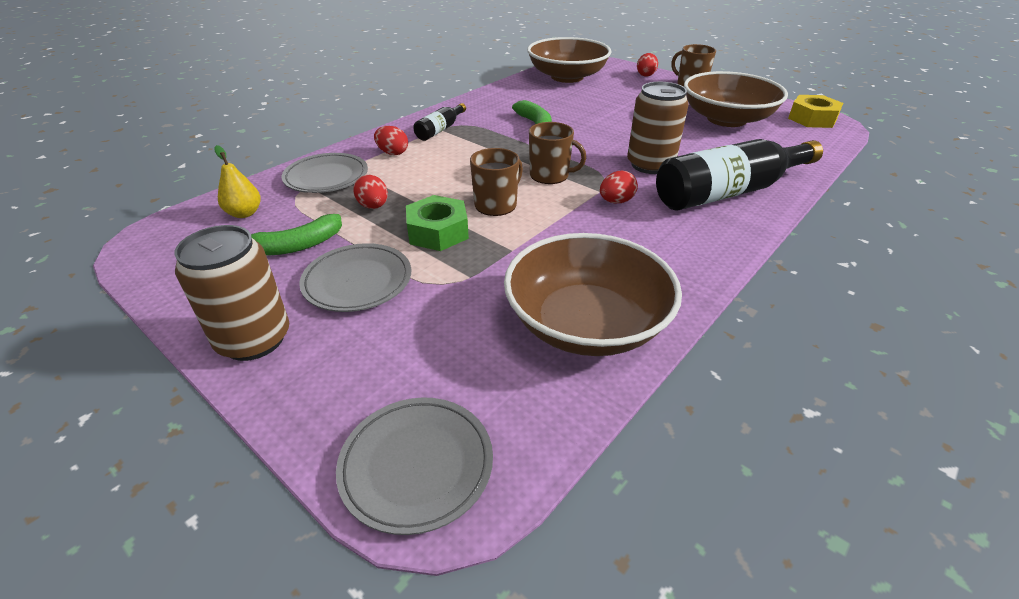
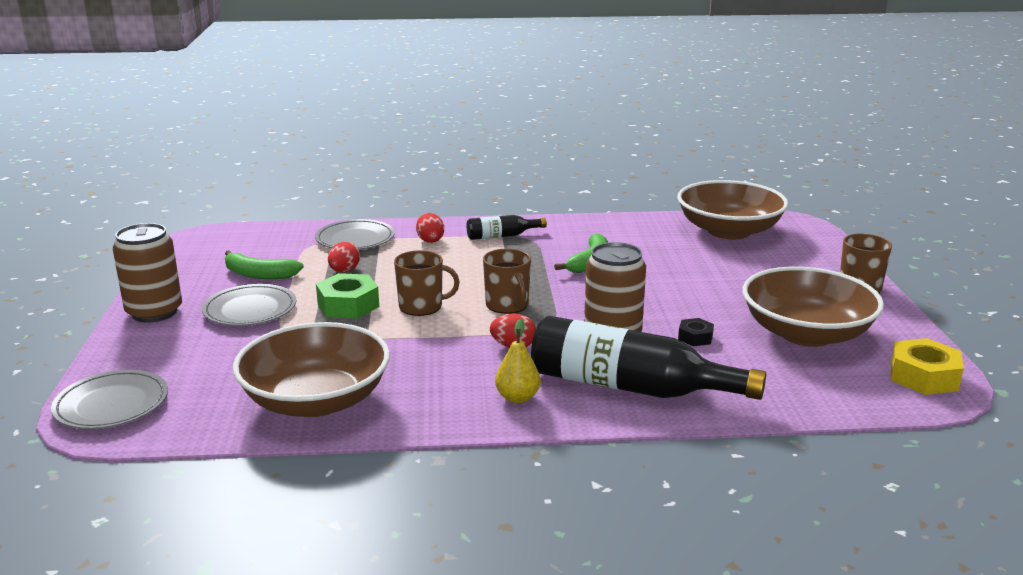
camera: 45 degrees right, 15 degrees down
yellow pear [214,145,261,218] -> yellow pear moved to [495,319,541,403]
red egg [637,53,658,77] -> none
none -> black nut [678,318,714,346]

